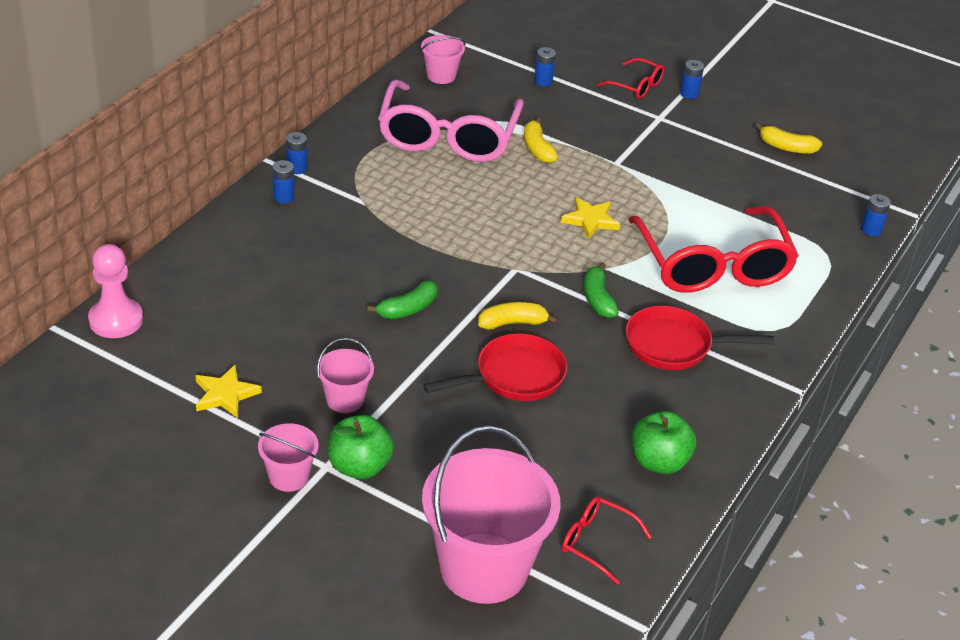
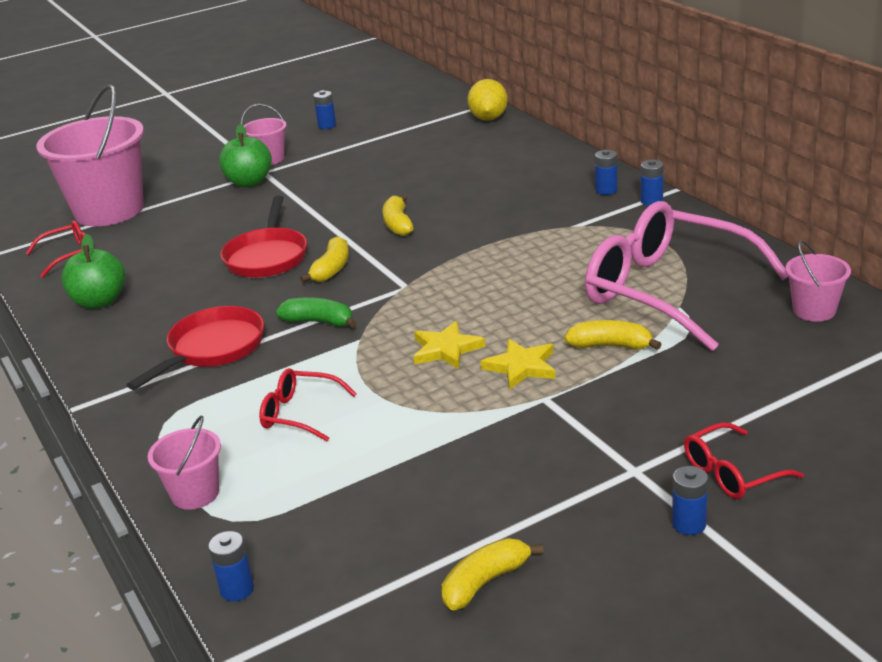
camera: 125 degrees right, 10 degrees down
pink pawn [88,244,143,338] -> yellow lemon [467,79,508,121]
yellow star [195,365,262,418] -> yellow star moved to [481,339,555,390]
pink bucket [317,338,374,413] -> pink bucket moved to [148,416,221,510]
green banana [367,281,438,319] -> yellow banana [382,194,413,236]
blue battery [534,47,556,87] -> blue battery moved to [313,90,336,129]
red glasses [629,206,799,293] -> red glasses [259,368,357,441], size x0.45

